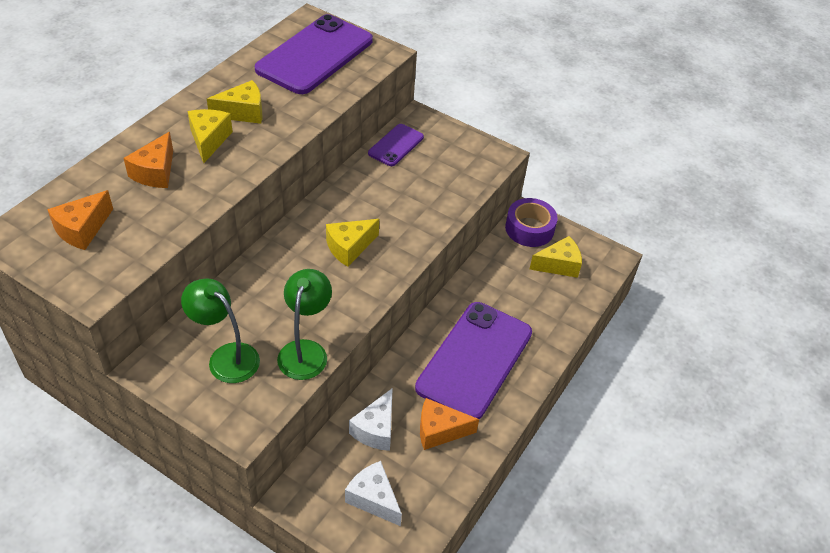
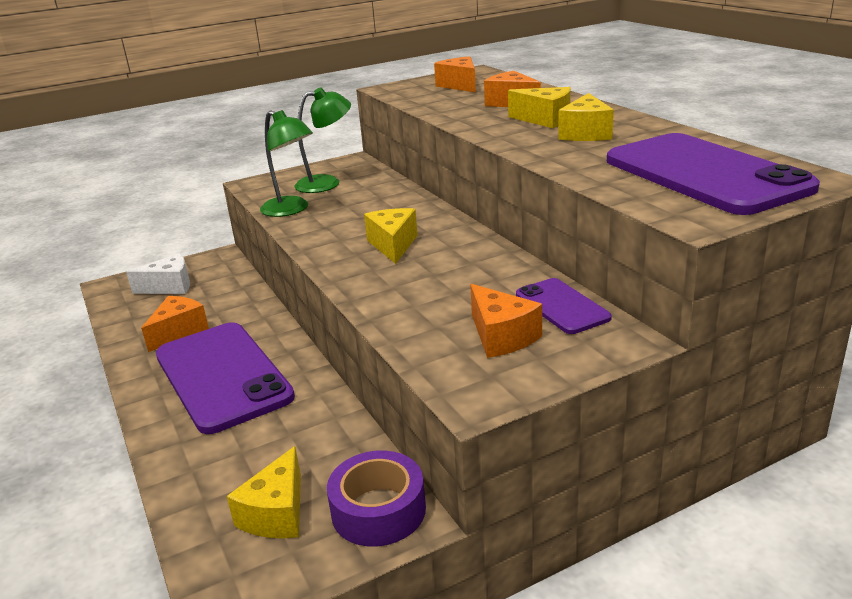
camera: 125 degrees right, 20 degrees down
white cheese [349,388,393,451] -> none
none -> orange cheese [470,284,542,358]

